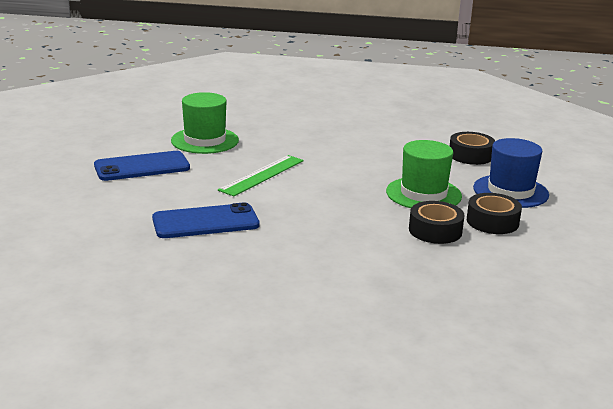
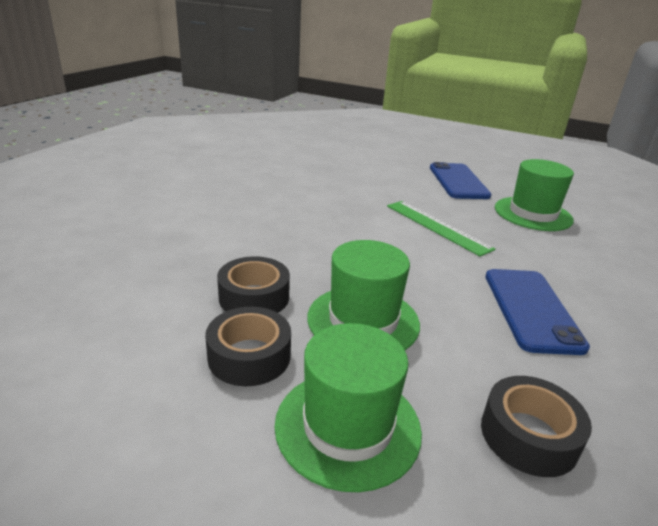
camera: 105 degrees right, 5 degrees up
blue phone [152,203,259,238] -> blue phone moved to [485,269,590,355]
blue hat [473,138,549,208] -> green hat [275,323,422,492]

